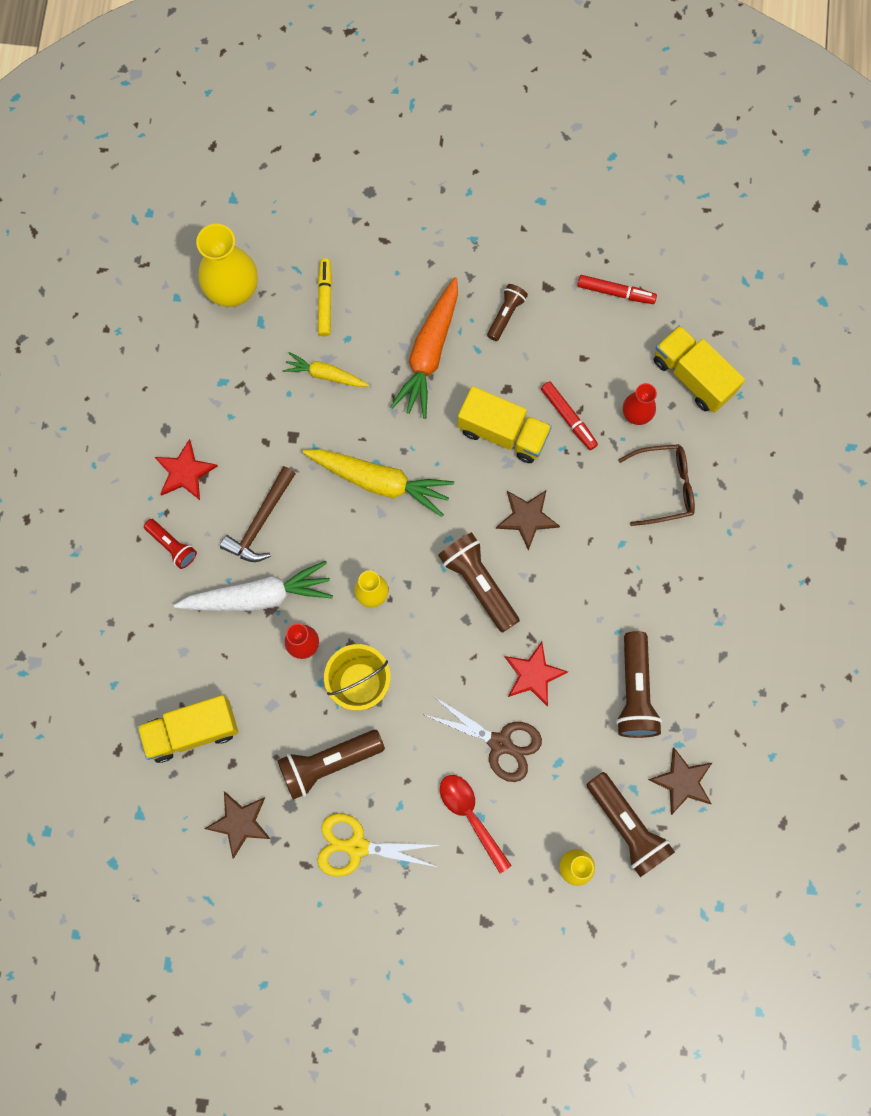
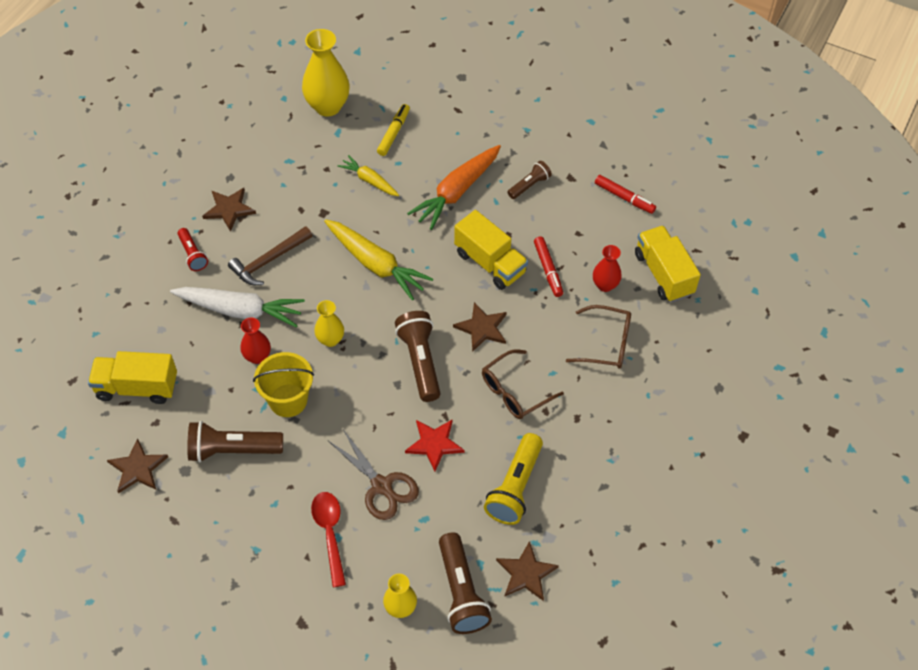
camera: 20 degrees right, 20 degrees down
red star [155,439,218,500] -> brown star [202,188,256,232]
yellow scissors [317,813,440,877] -> none
brown flashlight [616,631,662,738] -> yellow flashlight [484,433,543,525]
none -> brown glasses [482,349,564,419]

